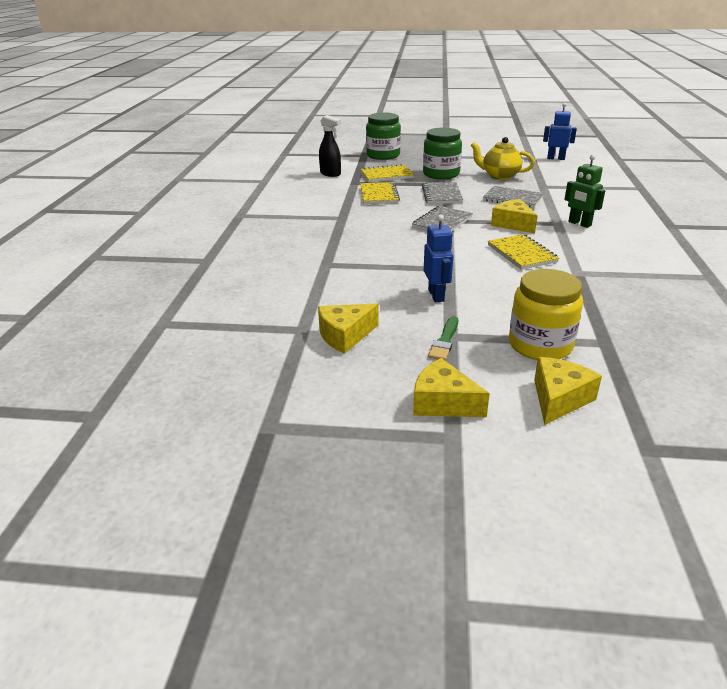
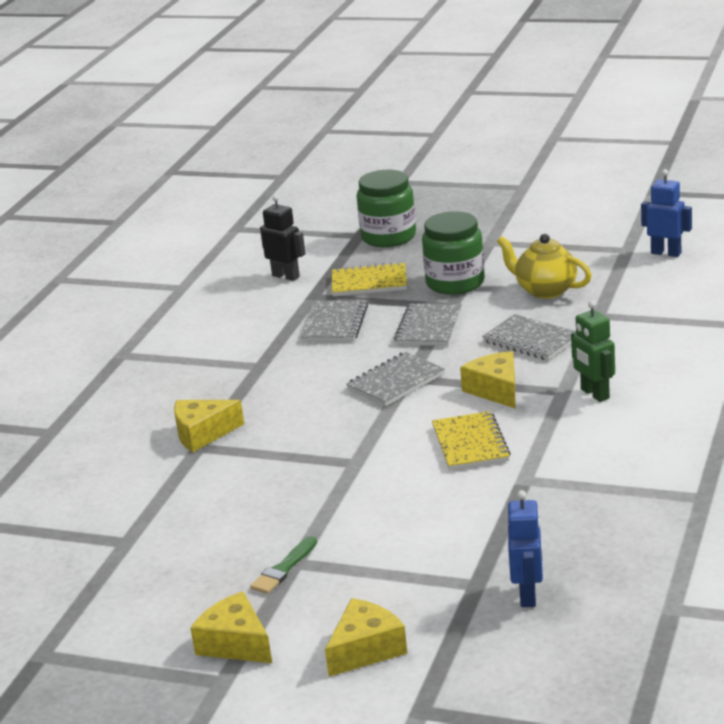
camera: 15 degrees right, 5 degrees down
yellow cheese [318,303,379,354] -> yellow cheese moved to [174,400,244,452]
black spray bottle [319,115,341,177] -> black robot [260,195,305,281]
yellow notebook [360,182,400,204] -> grey notebook [301,300,368,342]
blue robot [424,215,453,302] -> blue robot moved to [508,490,543,607]
yellow jar [509,269,583,360] -> none

